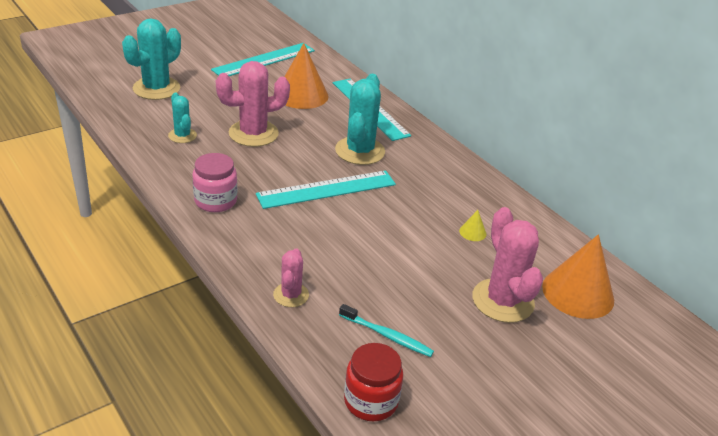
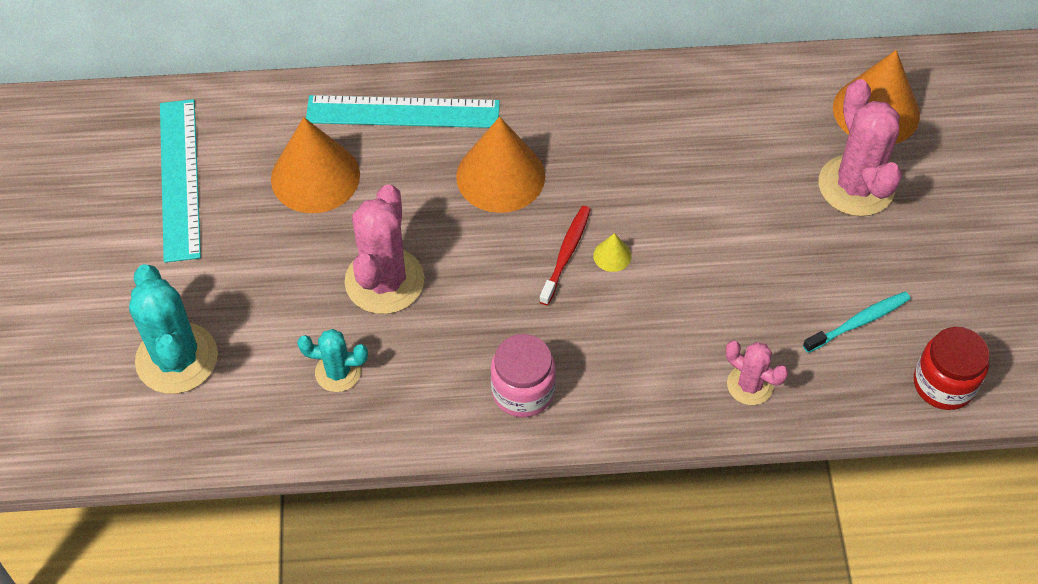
camera: 55 degrees left, 20 degrees up
turquoise ruler [256,170,396,209] -> red toothbrush [539,206,591,305]
turquoise cactus [335,74,385,165] -> orange cone [456,117,545,213]
yellow cone [459,210,486,241] -> yellow cone moved to [593,233,631,272]
pink cactus [472,207,543,323] -> pink cactus turned 60 degrees clockwise [818,79,902,216]

